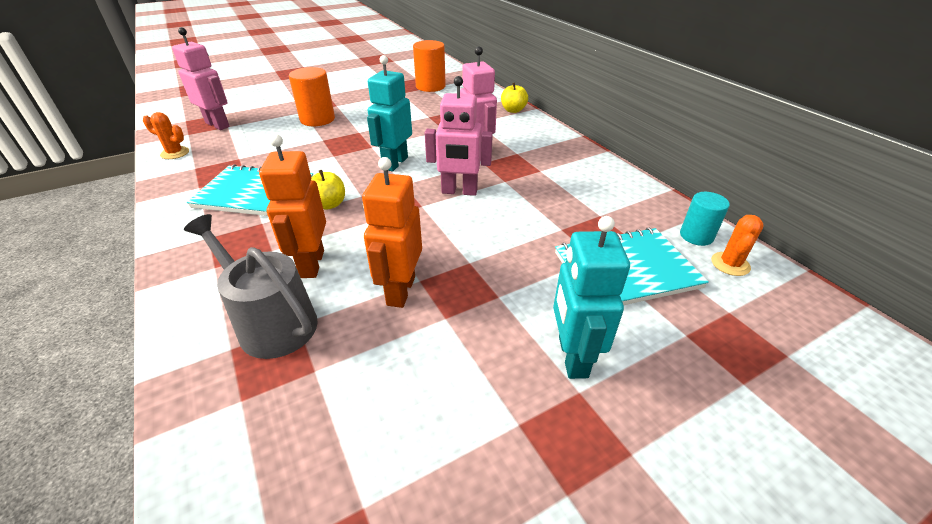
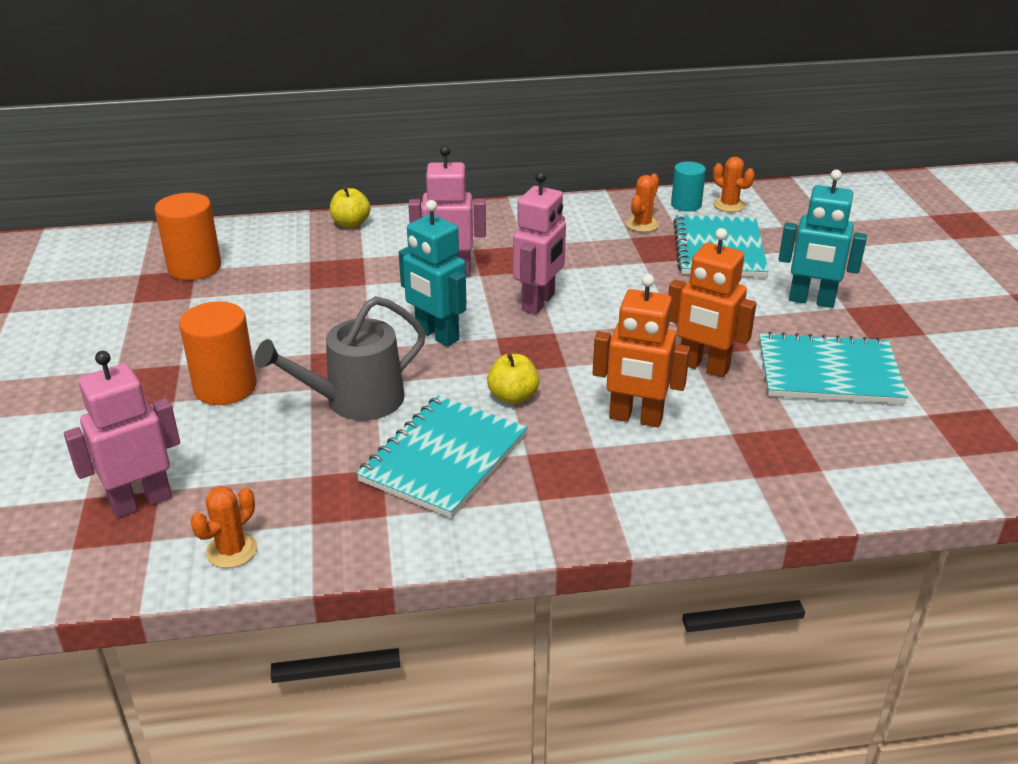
camera: 70 degrees left, 5 degrees down
grey watering can [184,214,318,359] -> grey watering can moved to [255,296,426,421]
none -> orange cactus [626,174,659,232]
none -> turquoise notebook [759,332,908,404]

